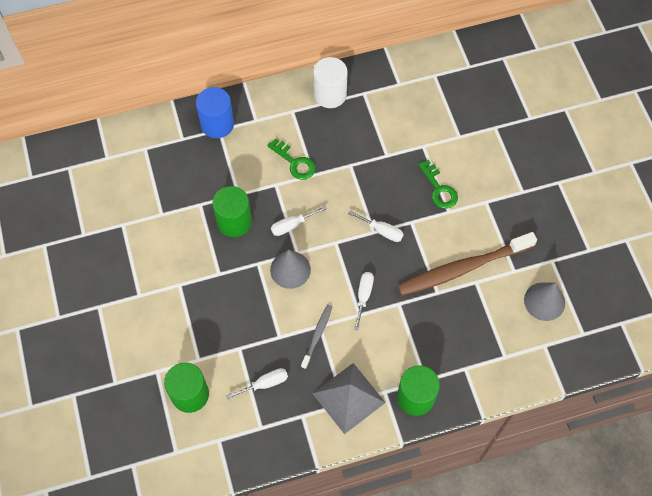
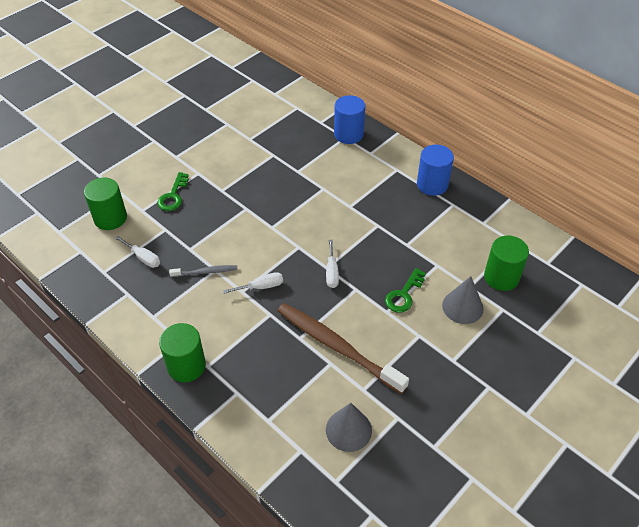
camera: 60 degrees right, 15 degrees down
green cylinder [212,186,252,237] -> green cylinder moved to [484,236,529,291]
green key [267,138,316,180] -> green key moved to [157,172,189,211]
grey cone [270,250,311,289] -> grey cone moved to [442,276,484,324]
white screwdriver [271,206,327,236] -> none
grey pyramid [312,363,386,434] -> none
white cylinder [313,57,348,108] -> blue cylinder [417,145,454,196]

